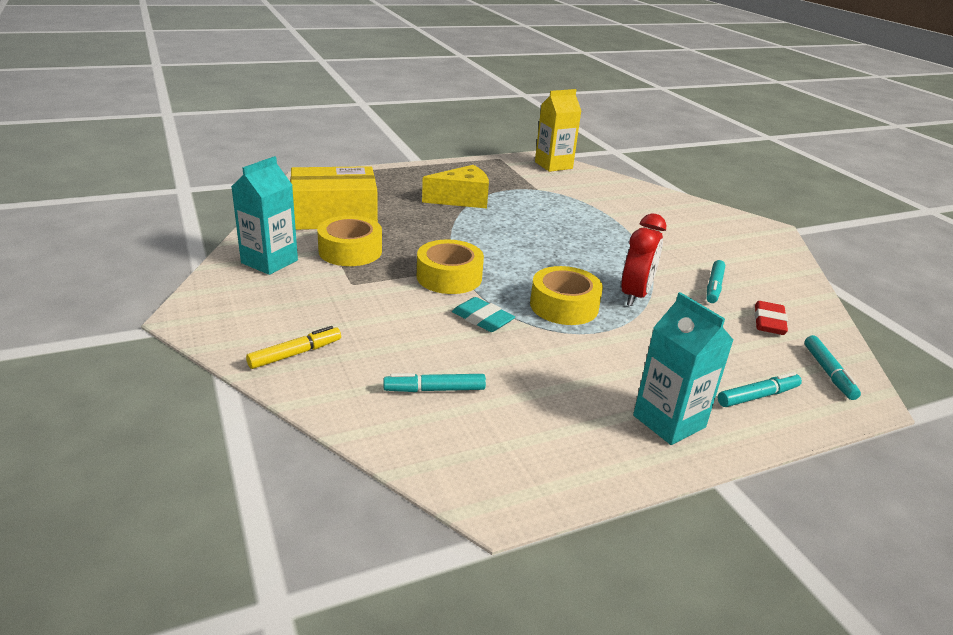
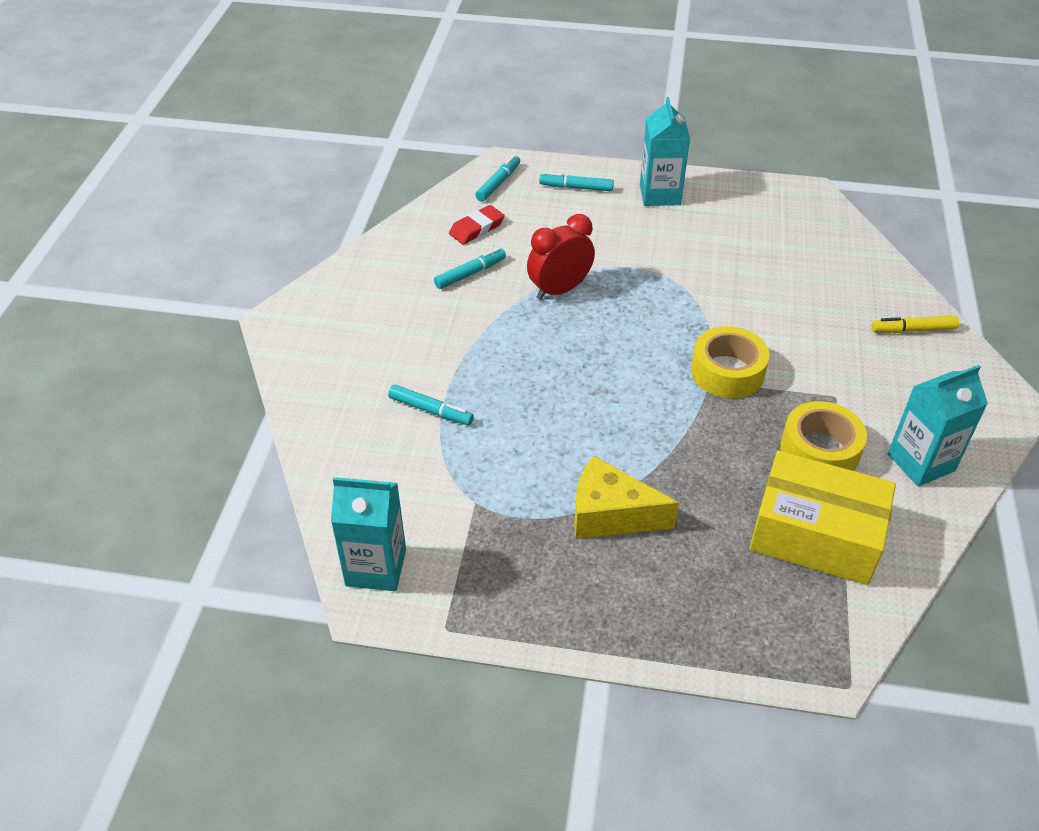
camera: 145 degrees left, 15 degrees up
turquoise marker [383,373,486,392] -> turquoise marker moved to [388,384,474,425]
turquoise eraser [452,297,515,332] -> none
yellow tape [530,266,603,325] -> none
yellow carton [535,89,581,172] -> turquoise carton [331,477,406,591]

